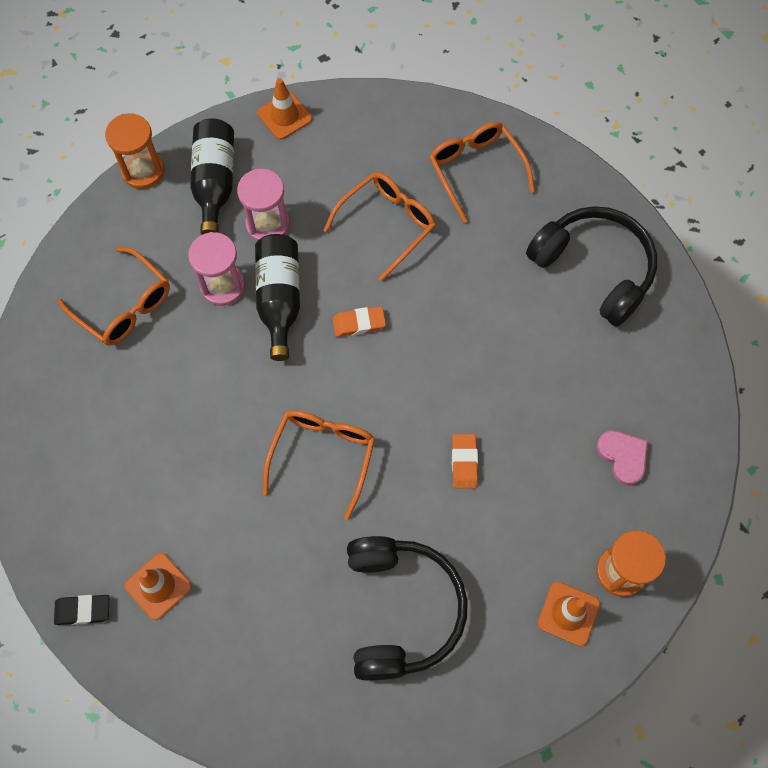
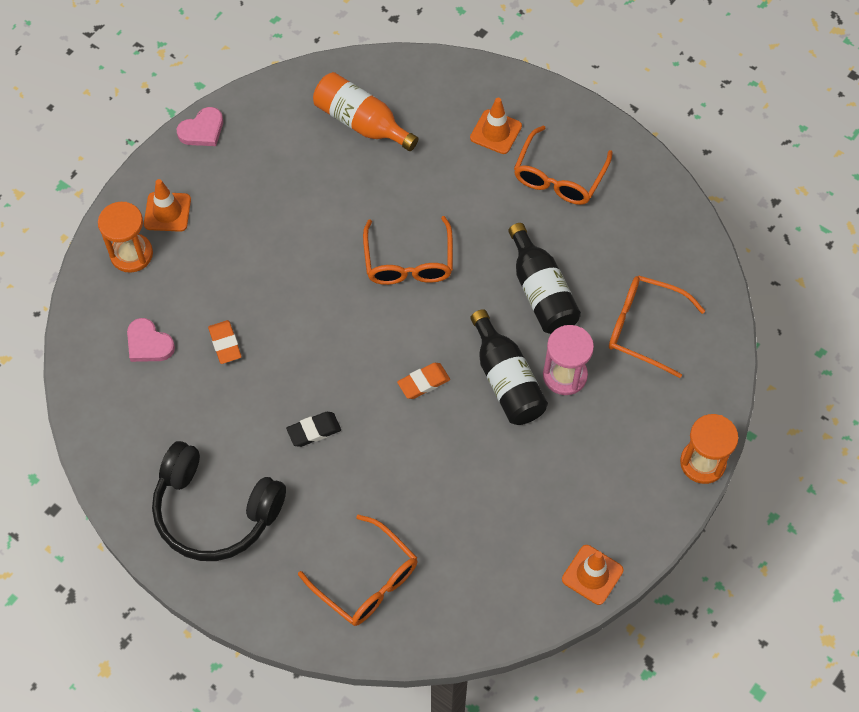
camera: 160 degrees right, 5 degrees down
black eraser [54,595,109,625] -> black eraser moved to [286,412,341,447]
black bottle [190,118,234,235] -> black bottle moved to [508,223,581,334]
pink hourglass [237,169,290,241] -> none
orange glasses [323,172,436,281] -> orange glasses moved to [514,126,613,205]
black headphones [347,536,468,680] -> none
orange eraser [452,434,478,489] -> orange eraser moved to [208,320,242,364]
none -> pink heart [177,107,223,146]
none -> orange bottle [313,72,419,151]

